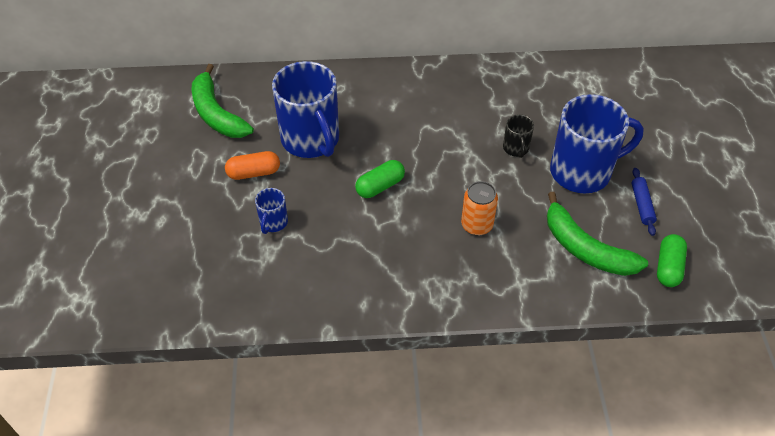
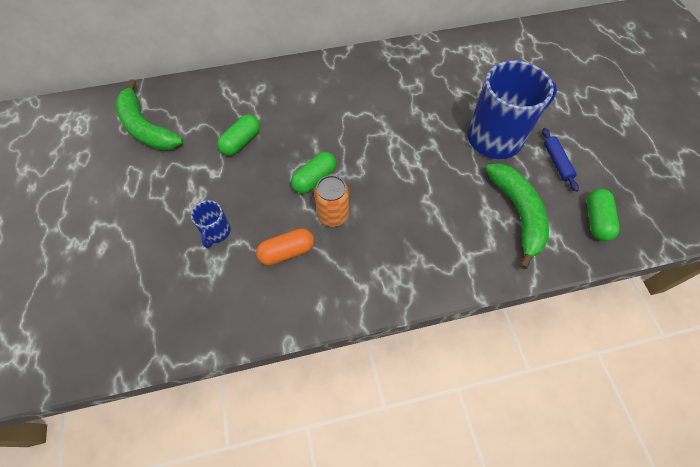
camera: 10 degrees left, 10 degrees up
orange capsule [225,151,280,180] -> orange capsule moved to [256,228,314,265]
blue mug [272,61,339,158] -> green capsule [217,114,260,156]
orange can [461,181,498,236] -> orange can moved to [314,175,349,227]
black mug [503,114,534,158] -> none
green banana [547,192,648,276] -> green banana turned 135 degrees counterclockwise [485,163,549,269]

